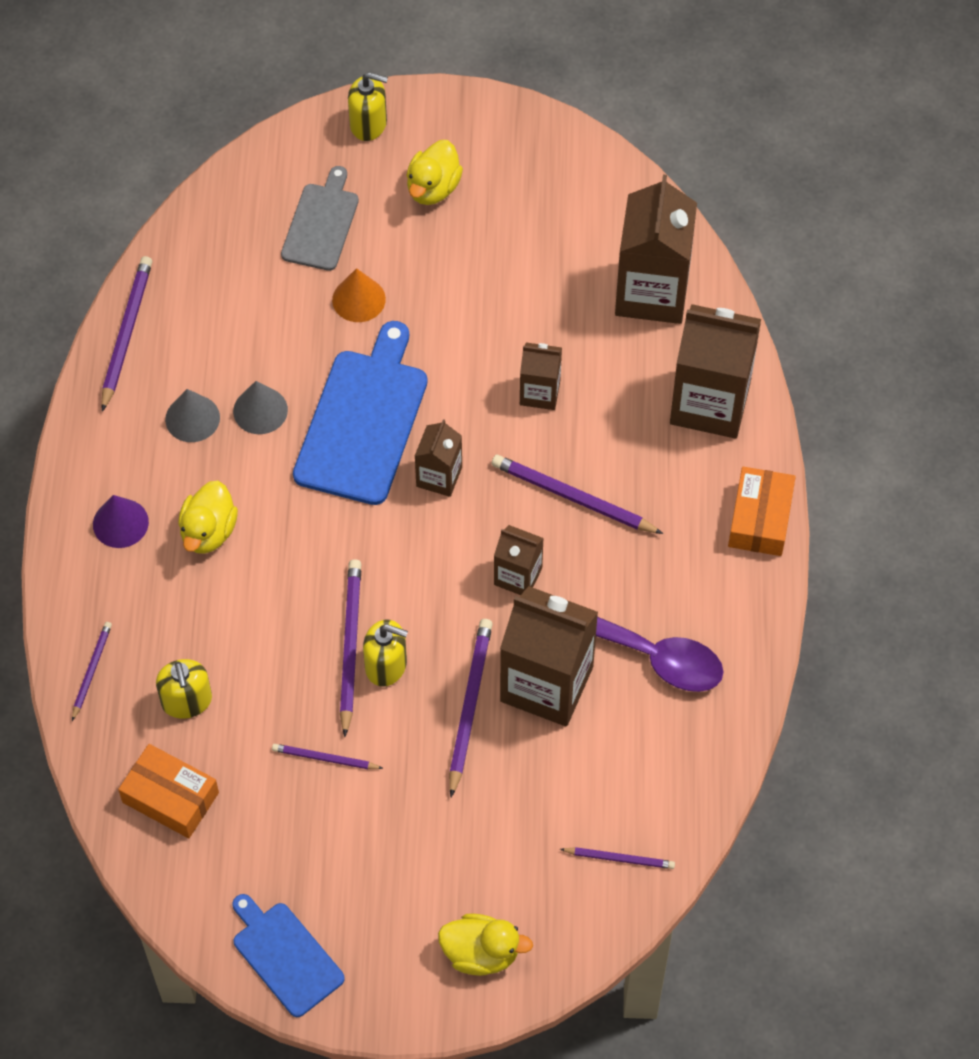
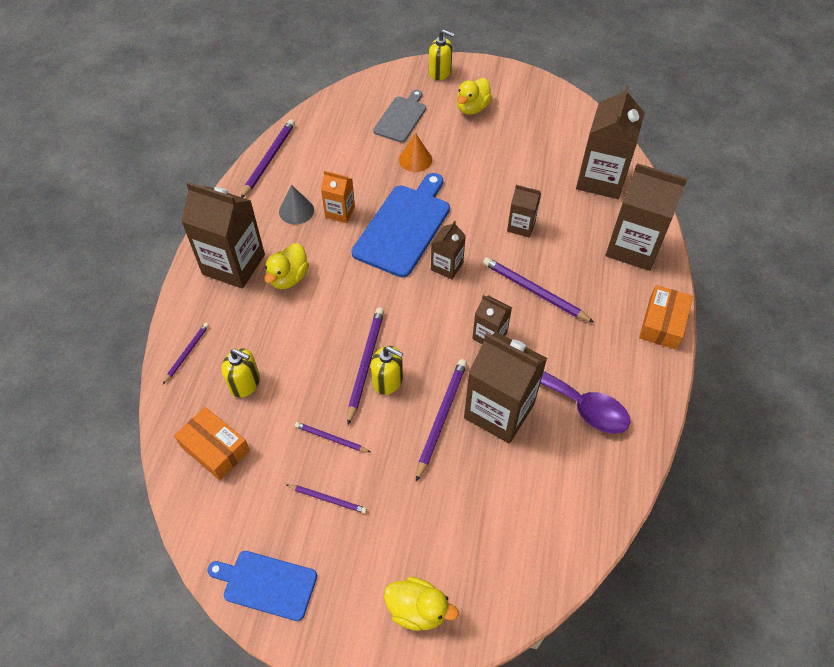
camera: 10 degrees right, 5 degrees down
purple cone [93,495,149,548] -> brown carton [181,182,265,289]
yellow soap dispenser [156,659,212,719] -> yellow soap dispenser turned 60 degrees counterclockwise [221,348,260,398]
blue cutting board [232,894,345,1017] -> blue cutting board turned 45 degrees counterclockwise [207,551,317,621]
grey cone [233,381,288,434] -> orange carton [321,171,355,223]
purple pencil [560,847,675,869] -> purple pencil moved to [287,484,367,514]

